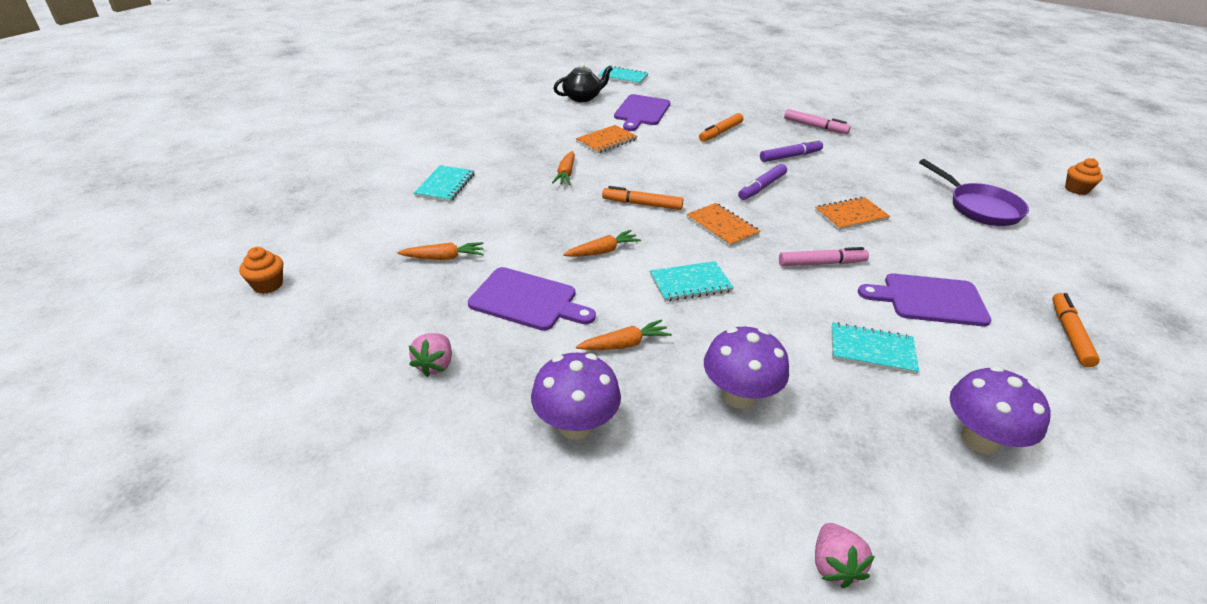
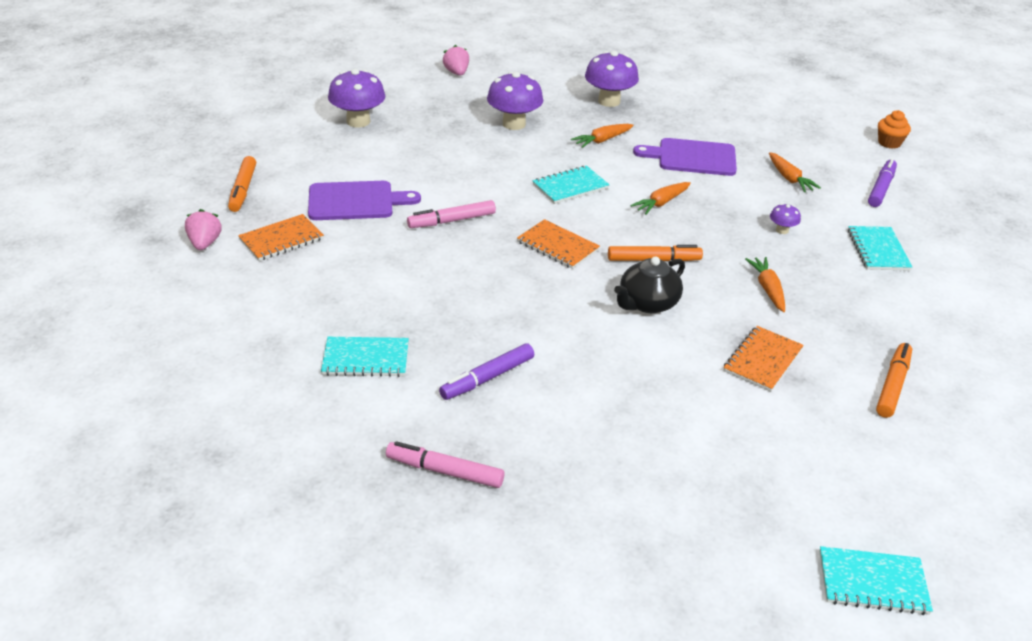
camera: 165 degrees right, 0 degrees up
orange carrot [398,242,484,260] -> orange carrot turned 90 degrees counterclockwise [769,152,821,192]
pink strawberry [409,333,452,377] -> pink strawberry moved to [185,209,222,250]
black teapot [553,63,613,102] -> black teapot moved to [614,256,685,313]
purple cutting board [614,94,670,131] -> none
orange marker [699,113,743,142] -> orange marker moved to [876,343,912,418]
purple marker [738,164,787,200] -> purple marker moved to [868,159,897,207]
orange notebook [815,197,890,230] -> orange notebook moved to [238,214,324,261]
turquoise notebook [831,322,919,375] -> turquoise notebook moved to [321,337,409,377]
purple pan [919,159,1029,226] -> none
orange cupcake [1065,158,1103,195] -> none
none -> purple mushroom [770,203,801,234]

